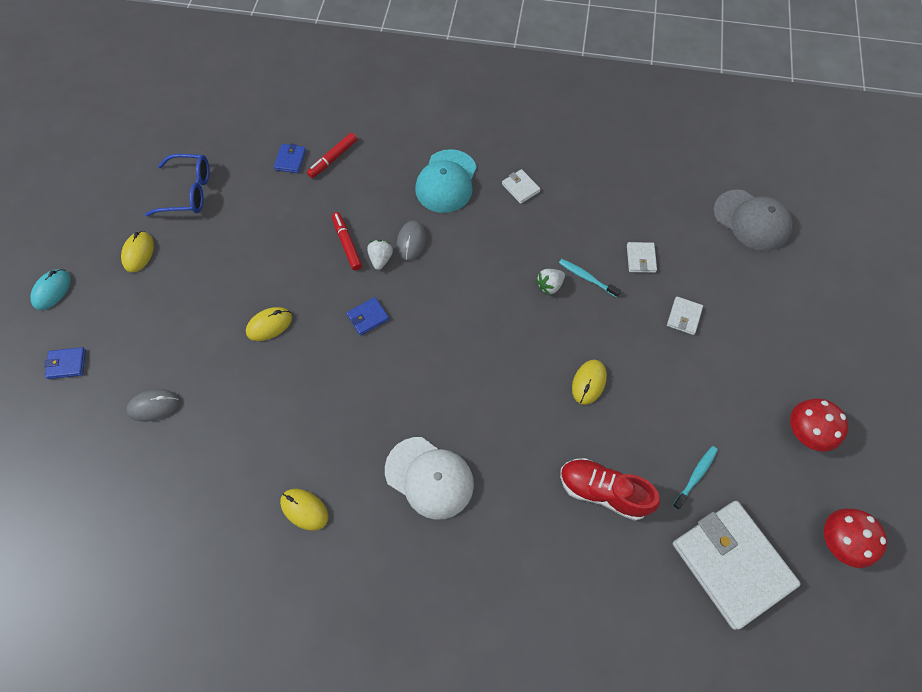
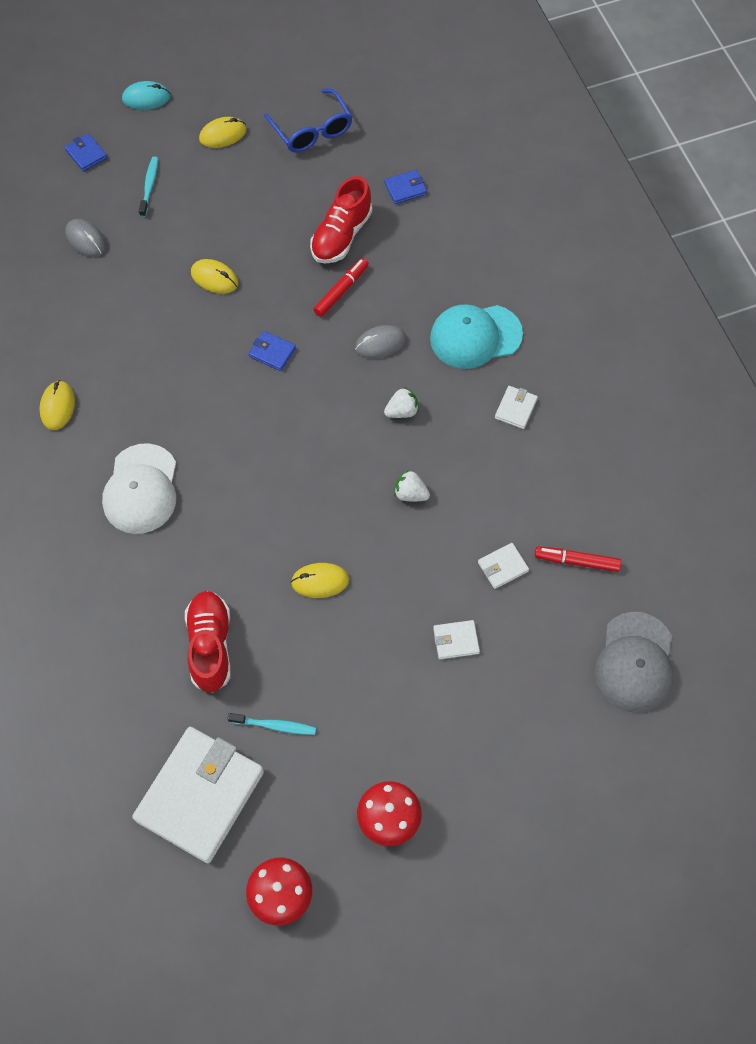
camera: 60 degrees right, 0 degrees up
red marker [307,133,357,178] -> red marker moved to [535,546,621,572]
white strawberry [367,240,393,270] -> white strawberry moved to [384,387,419,418]
turquoise toothbrush [559,259,621,298] -> turquoise toothbrush moved to [139,157,158,217]
none -> red shoe [310,176,372,264]

